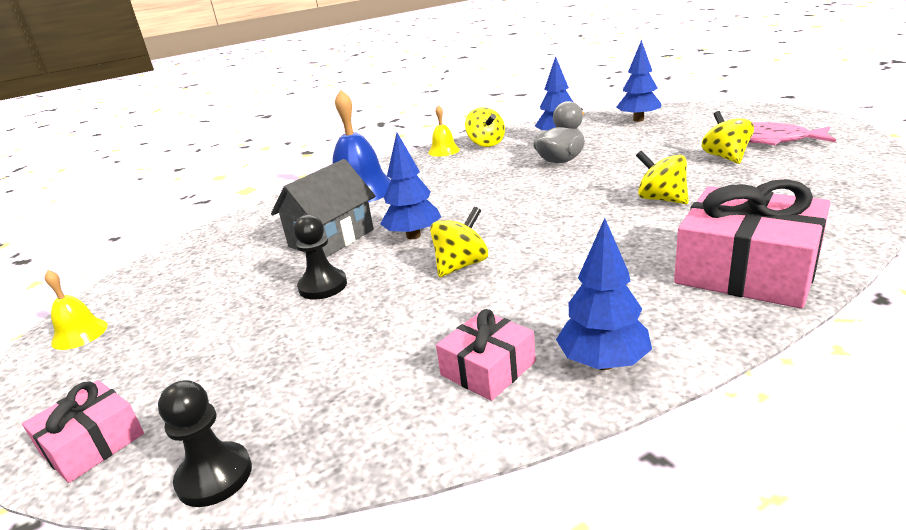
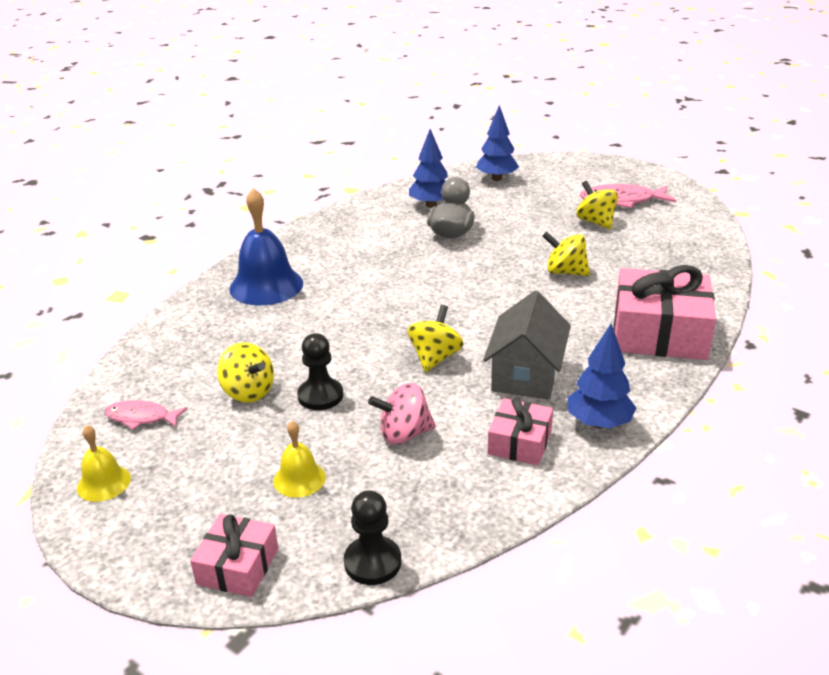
camera: 25 degrees left, 5 degrees up
grey house [271,159,375,258] -> grey house moved to [483,291,571,400]
blue tree [380,133,441,239] -> none
yellow bell [428,105,460,157] -> yellow bell moved to [274,421,326,498]
yellow spinning top [465,107,505,147] -> yellow spinning top moved to [217,342,274,403]
none -> pink fish [104,400,188,430]
none -> pink spinning top [368,383,436,445]

